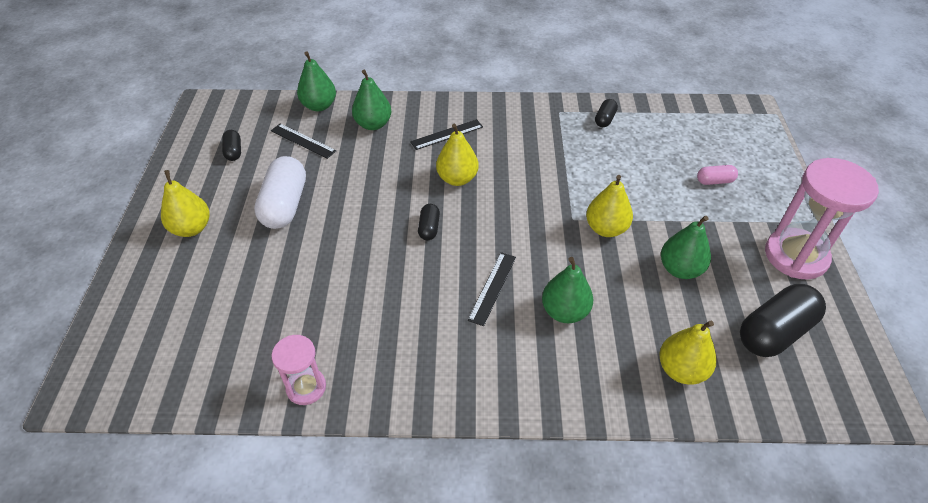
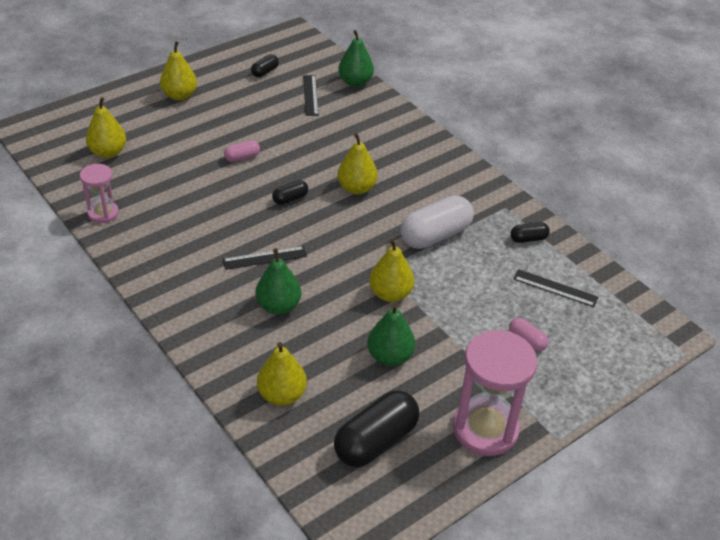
camera: 50 degrees right, 5 degrees down
white capsule [254,156,306,229] -> white capsule moved to [400,195,474,249]
green pear [352,70,392,130] -> none
black ruler [410,119,483,150] -> black ruler moved to [514,269,598,307]
black capsule [740,284,826,357] -> black capsule turned 60 degrees counterclockwise [334,390,419,467]
none -> yellow pear [86,97,126,158]
none -> pink capsule [224,140,260,162]

